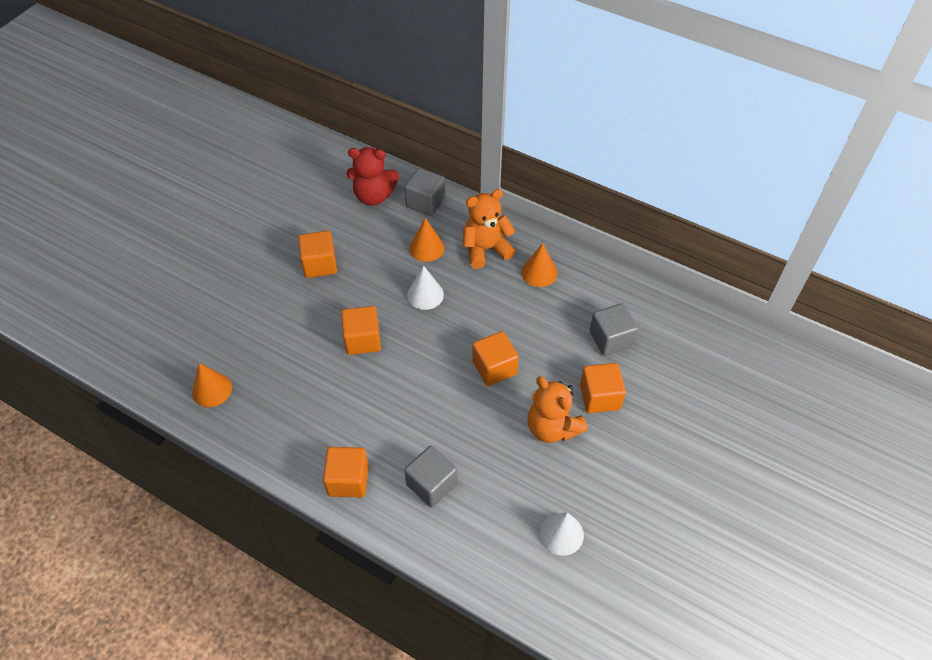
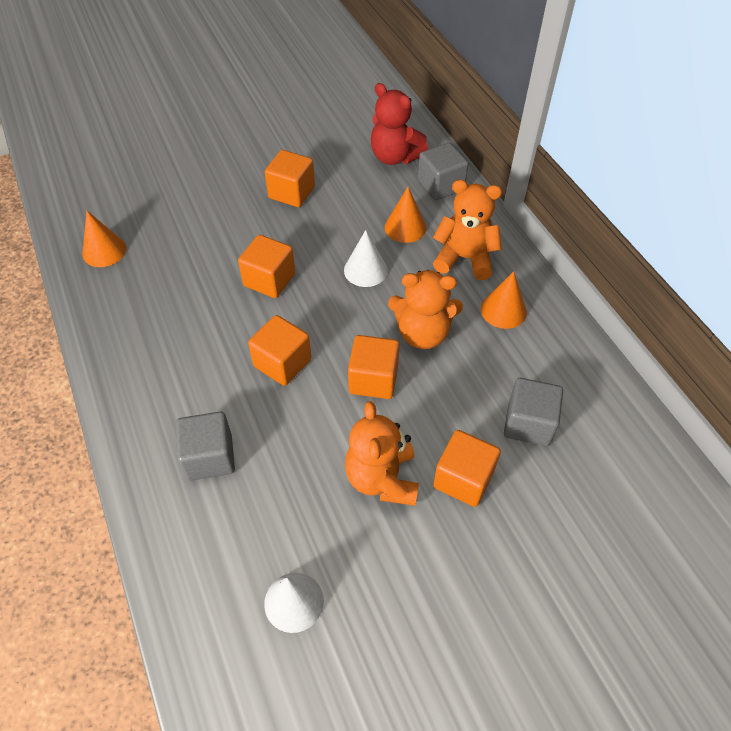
camera: 35 degrees right, 0 degrees up
orange cube [323,447,369,497] -> orange cube moved to [248,315,311,386]
none -> orange teddy bear [388,270,463,349]

